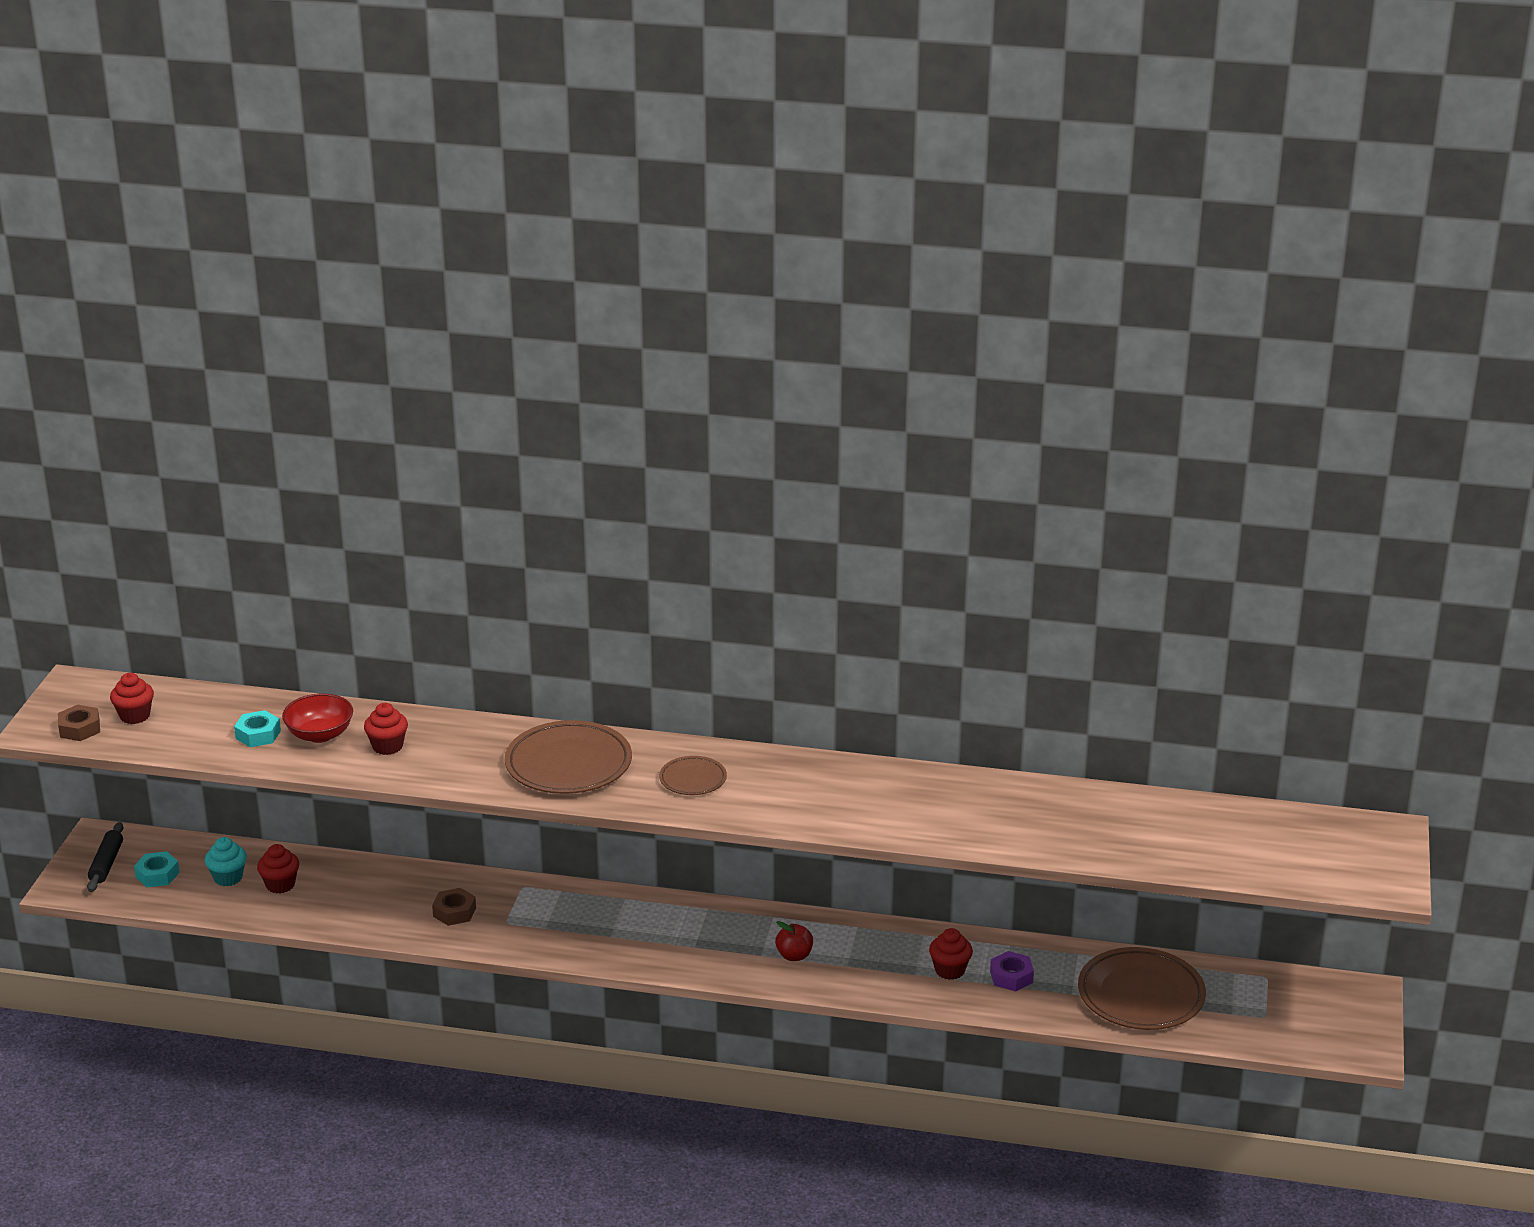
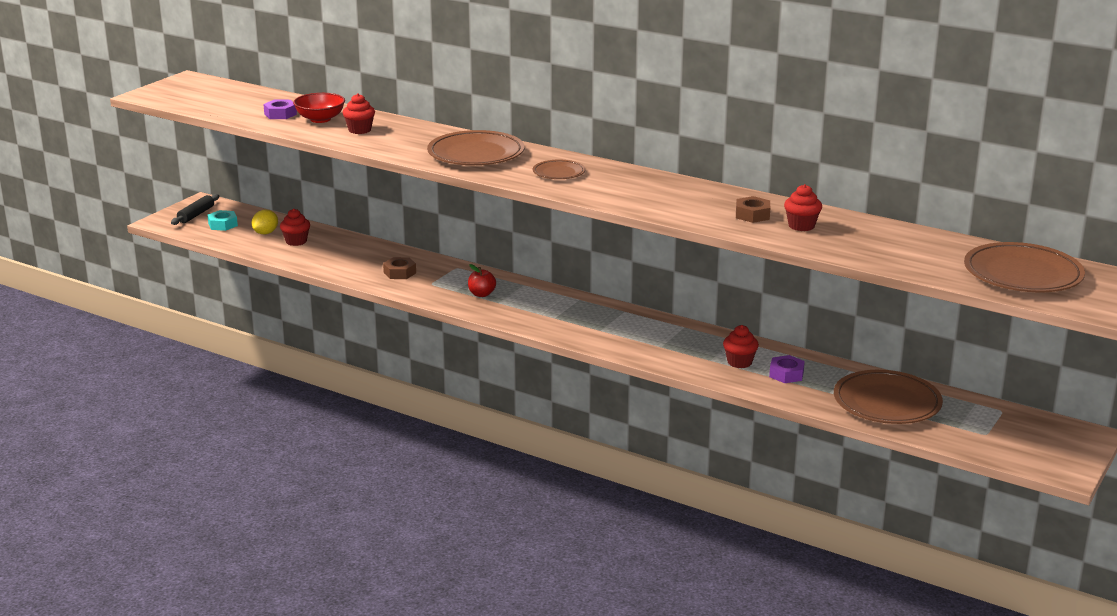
camera: 20 degrees right, 5 degrees down
brown nut [58,705,100,741] -> brown nut moved to [736,196,770,223]
red cupcake [110,673,154,724] -> red cupcake moved to [784,184,822,231]
turquoise cupcake [205,837,247,886] -> yellow lemon [252,210,278,234]
turquoise nut [234,710,281,747] -> purple nut [263,100,297,119]
red apple [775,921,813,961] -> red apple moved to [468,264,496,297]
none -> brown plate [964,242,1085,292]

